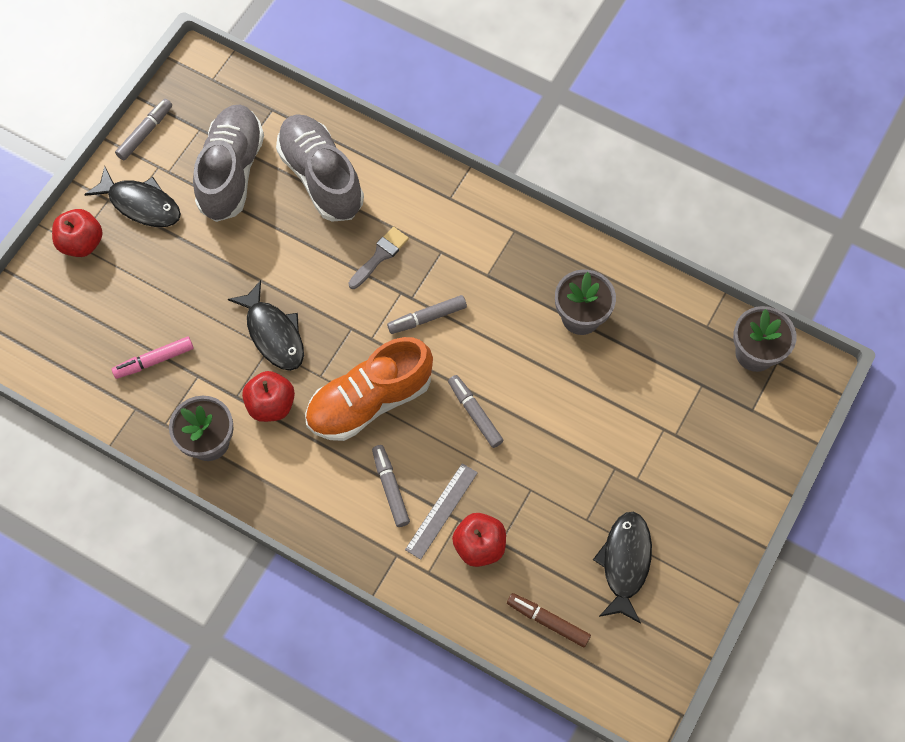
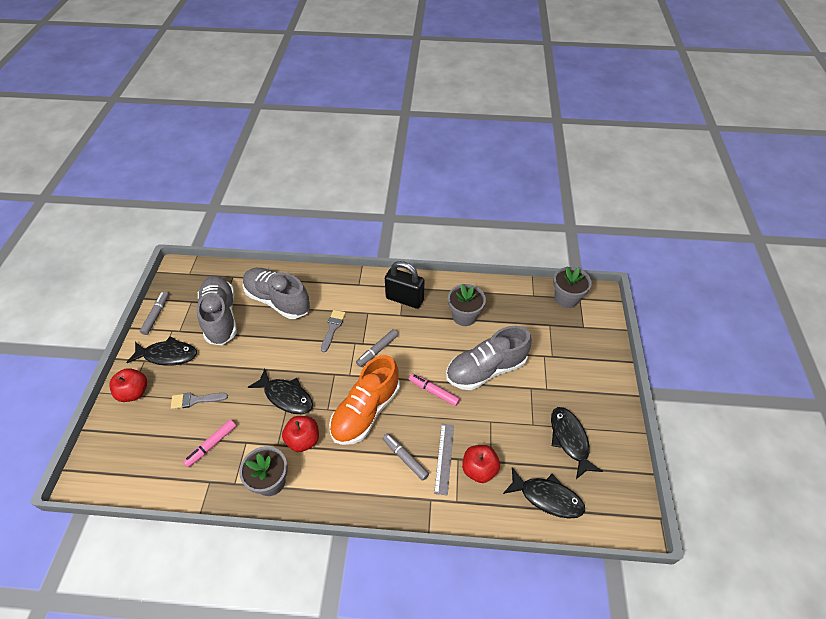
camera: 25 degrees left, 15 degrees down
grey marker [448,375,504,448] -> pink marker [409,373,460,406]
brown marker [507,593,591,648] -> black fish [503,467,585,519]
none -> grey brush [171,393,228,409]
none -> black padlock [385,261,424,309]
none -> grey shoe [446,326,532,390]

